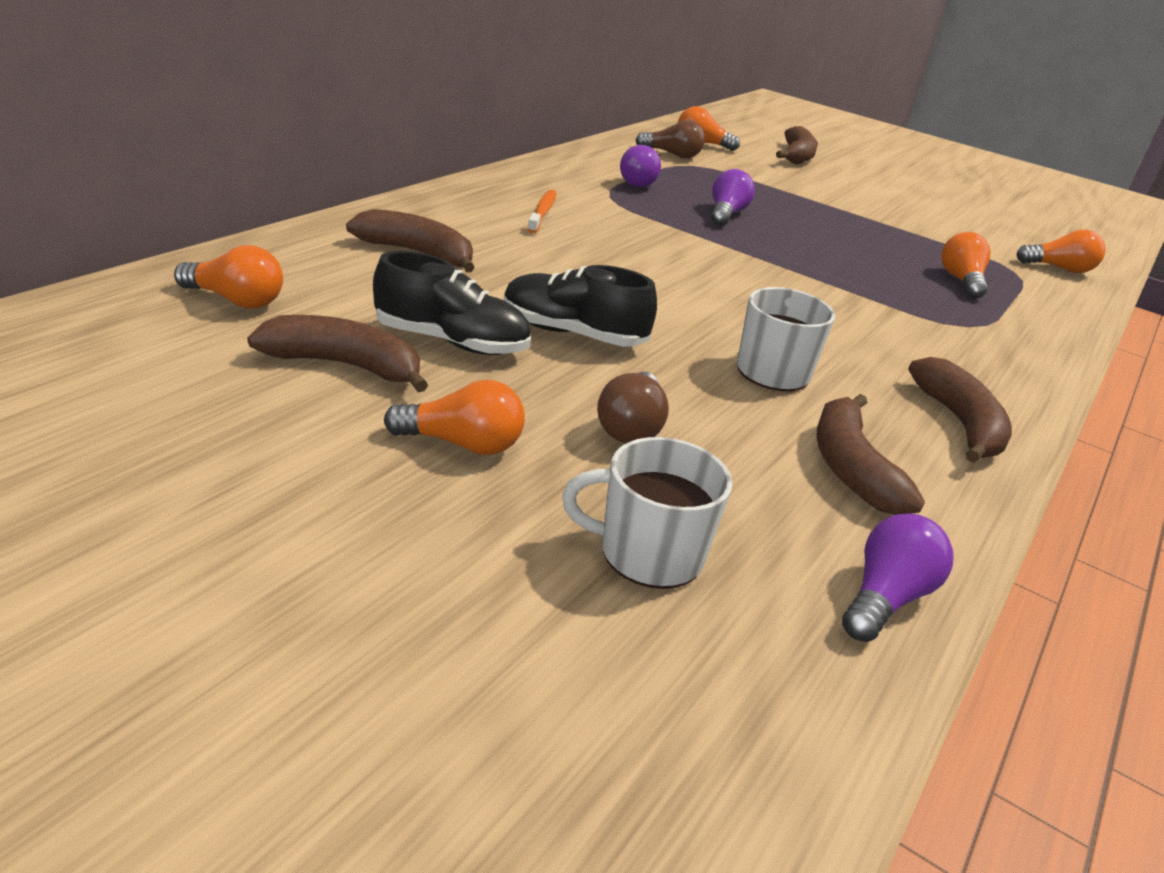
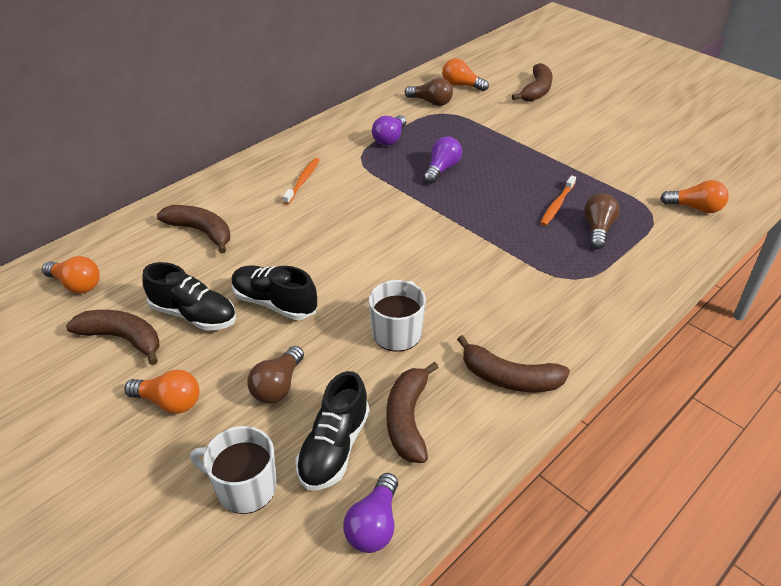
camera: 15 degrees right, 10 degrees up
purple light bulb [842,513,954,642] -> purple light bulb turned 150 degrees clockwise [343,473,398,553]
brown banana [908,357,1012,463] -> brown banana turned 105 degrees clockwise [457,335,570,392]
orange light bulb [941,232,991,299] -> brown light bulb [584,193,619,249]
none -> black shoe [295,371,370,490]
none -> orange toothbrush [540,175,576,226]

